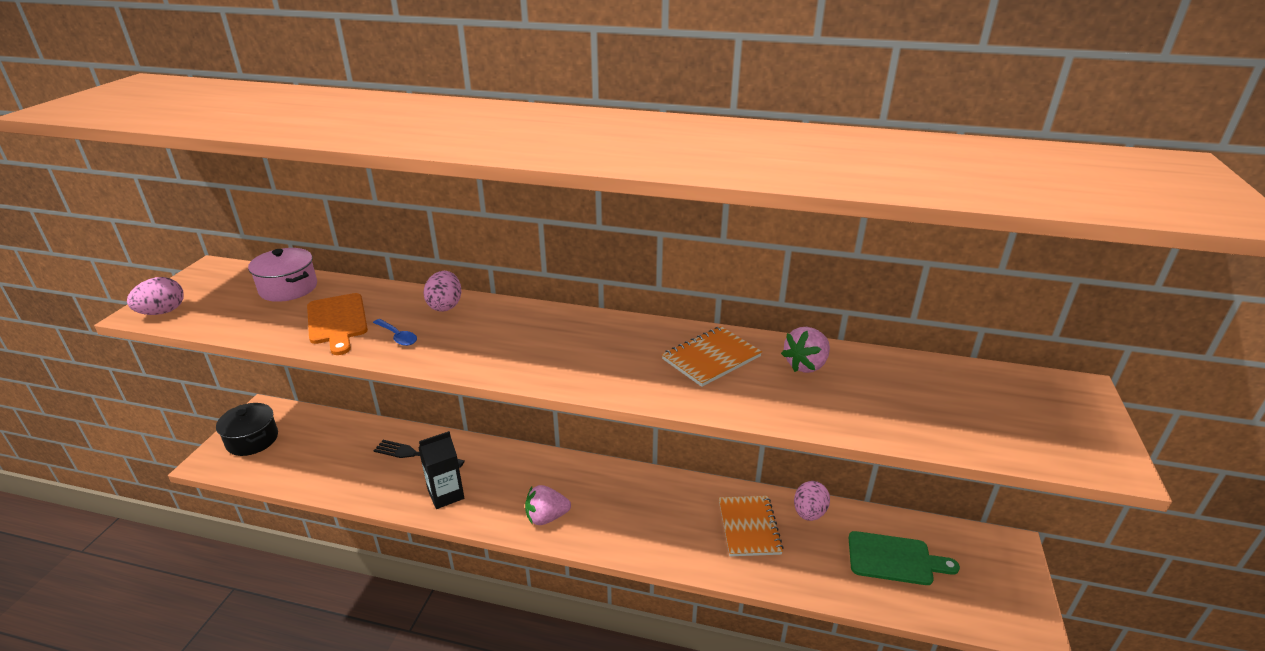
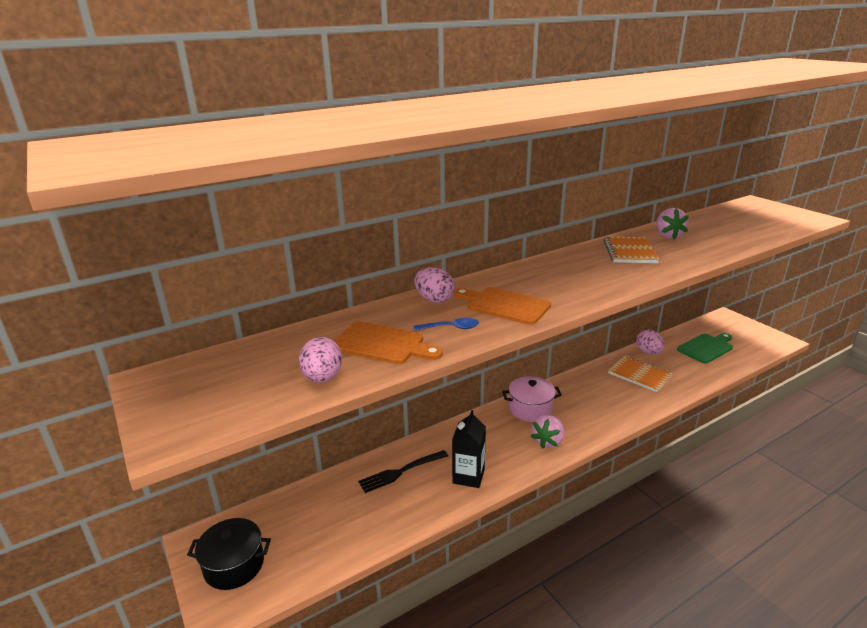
camera: 45 degrees left, 5 degrees down
pink egg [127,277,184,315] -> pink egg moved to [299,337,342,383]
pink pot [248,248,317,302] -> pink pot moved to [502,377,562,422]
none -> orange cutting board [454,287,551,325]

